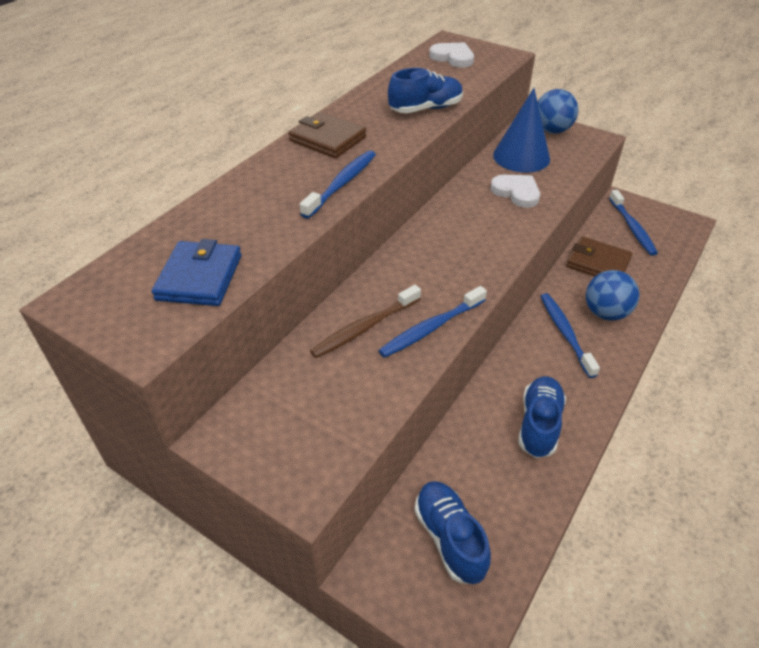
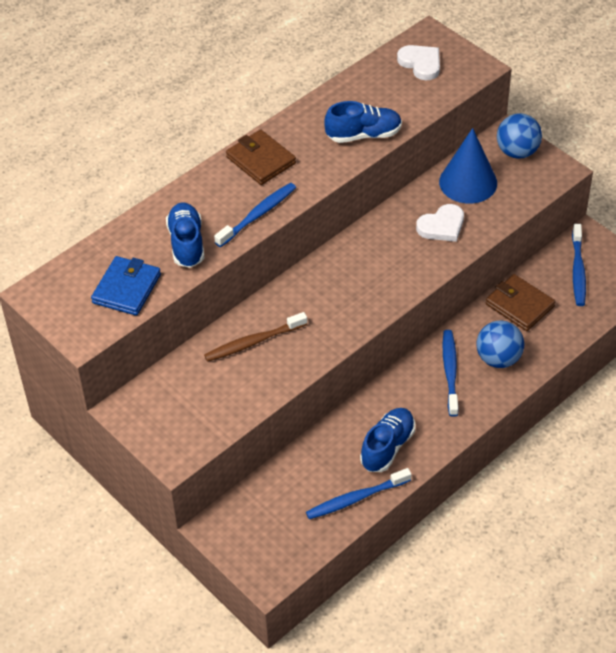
camera: 15 degrees right, 5 degrees up
blue toothbrush [378,286,487,358] -> blue toothbrush moved to [306,468,411,519]
blue shoe [414,481,491,584] -> blue shoe moved to [166,203,204,268]
white heart [490,174,540,208] -> white heart turned 90 degrees clockwise [416,204,464,242]

